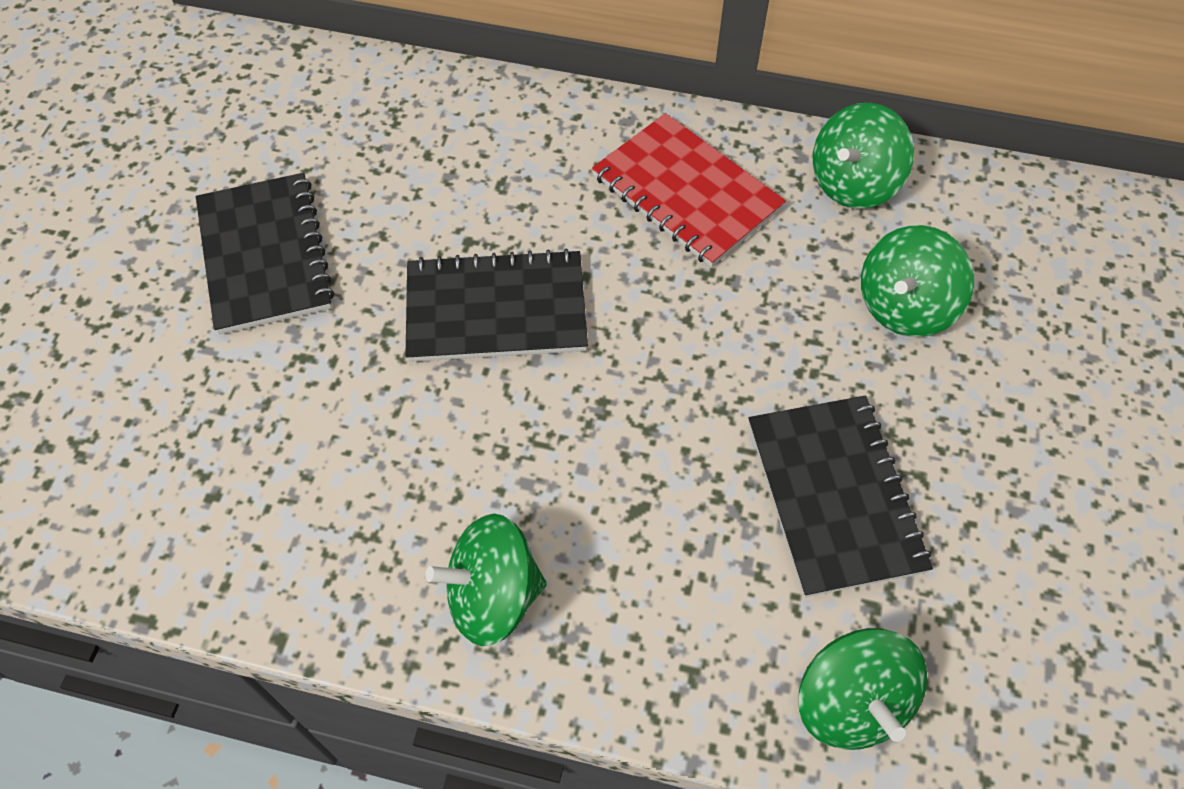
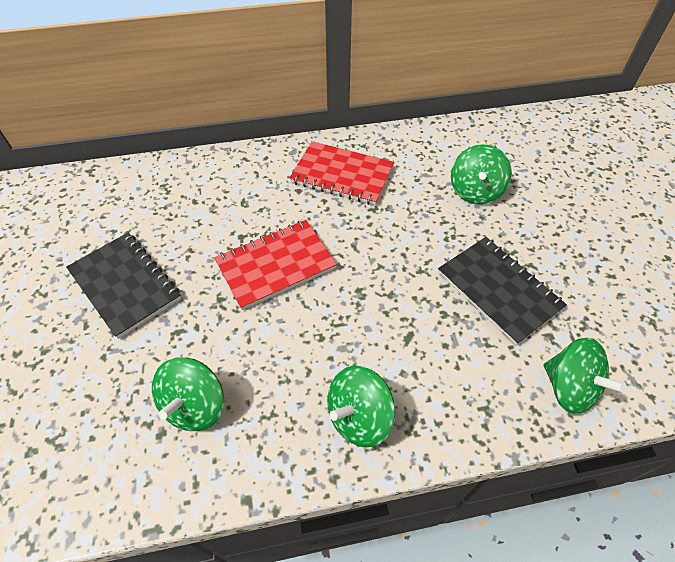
camera: 25 degrees left, 5 degrees down
black notebook [405,249,588,362] -> red notebook [214,220,337,310]
green spinning top [813,103,914,209] -> green spinning top moved to [152,357,224,431]

